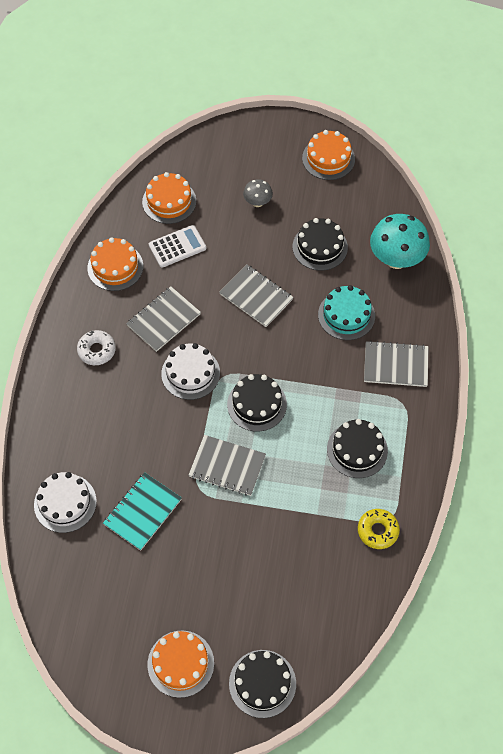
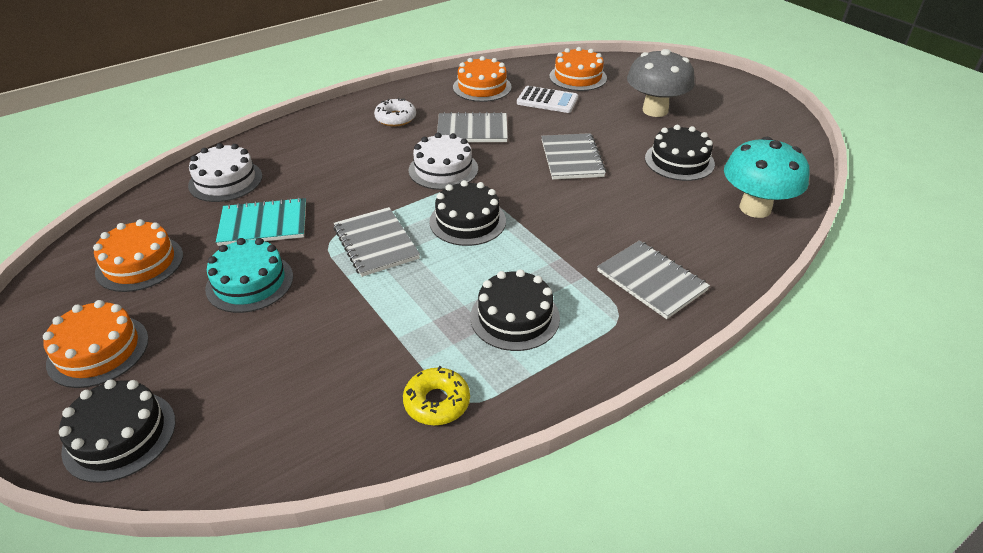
camera: 45 degrees right, 20 degrees down
grey mushroom [243,179,273,207] -> grey mushroom [627,49,695,117], size x1.95
orange cake [302,130,355,180] -> orange cake moved to [93,219,183,292]
turquoise cake [318,285,375,340] -> turquoise cake moved to [205,238,293,313]

